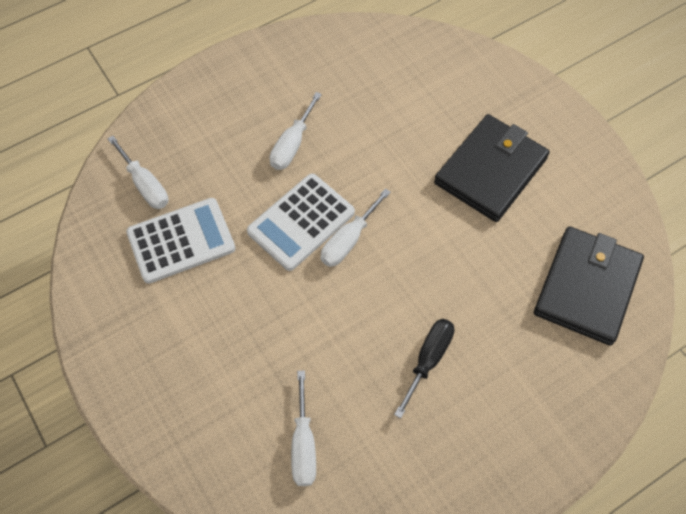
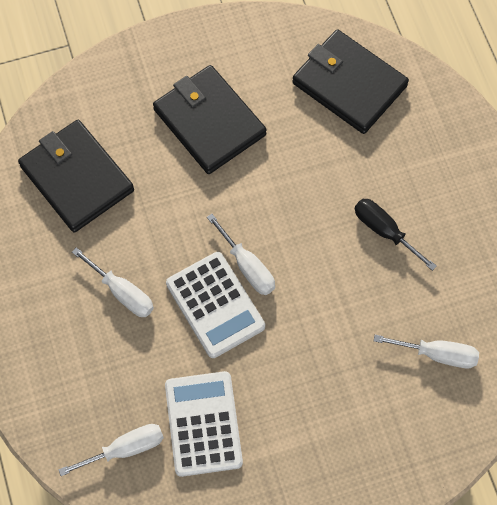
camera: 75 degrees left, 5 degrees up
none -> black wallet [18,120,134,233]

